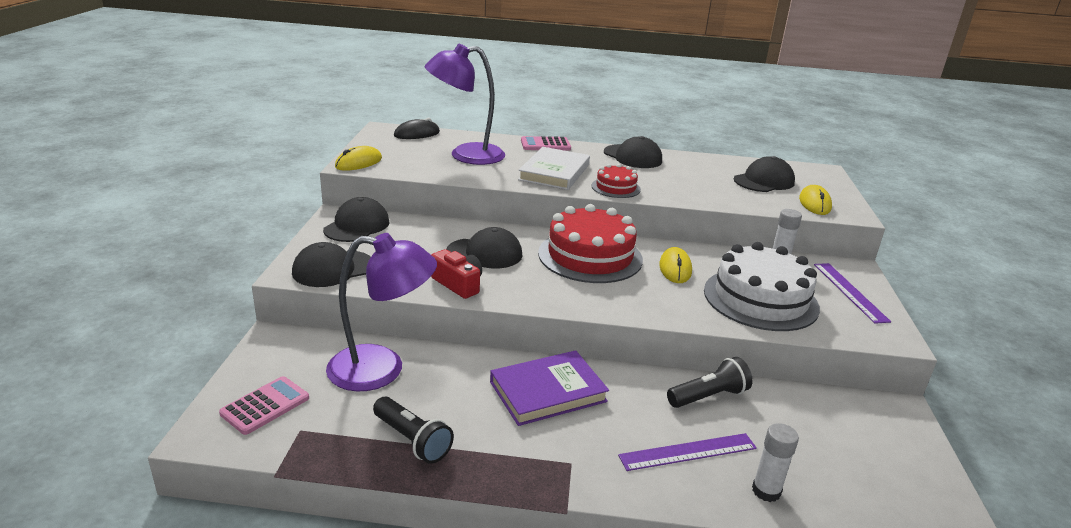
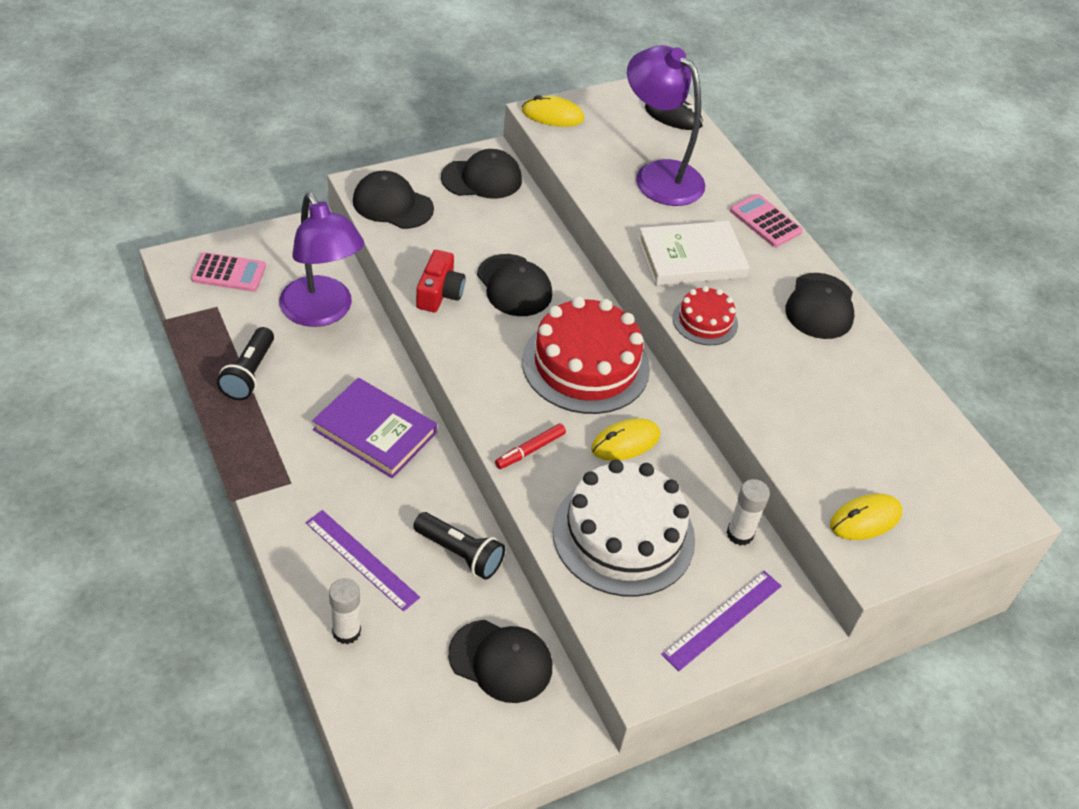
camera: 55 degrees right, 20 degrees up
black cap [733,156,795,192] -> black cap moved to [448,620,552,703]
none -> red marker [495,423,566,469]

